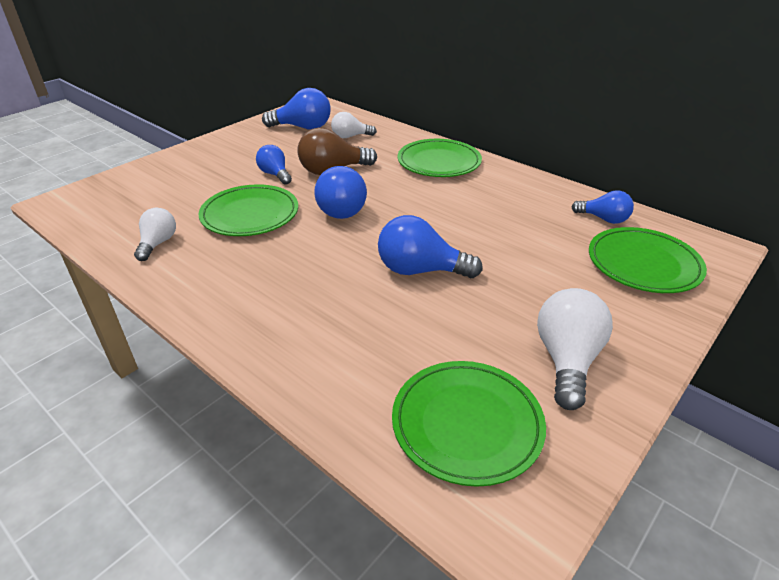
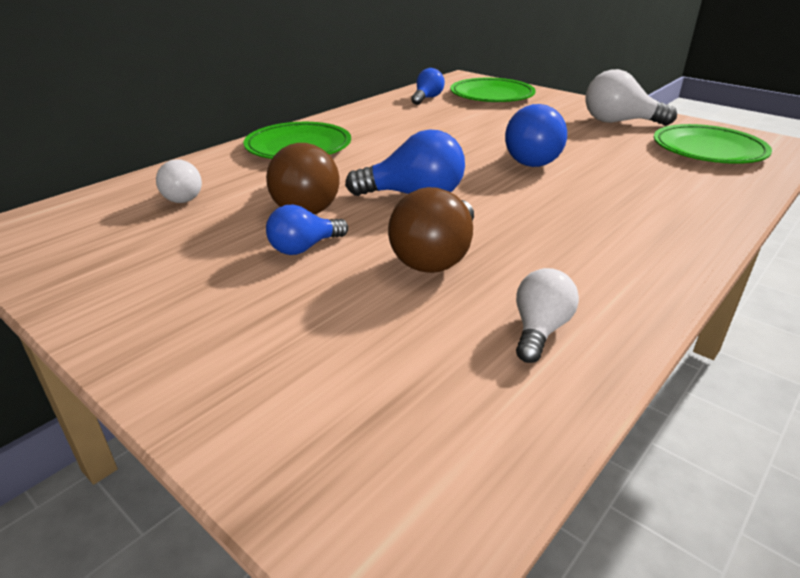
camera: 90 degrees left, 5 degrees down
white light bulb [134,208,176,261] -> white light bulb turned 105 degrees clockwise [516,268,579,363]
green plate [199,184,298,236] -> brown light bulb [388,187,474,273]
blue light bulb [262,88,331,130] -> none

